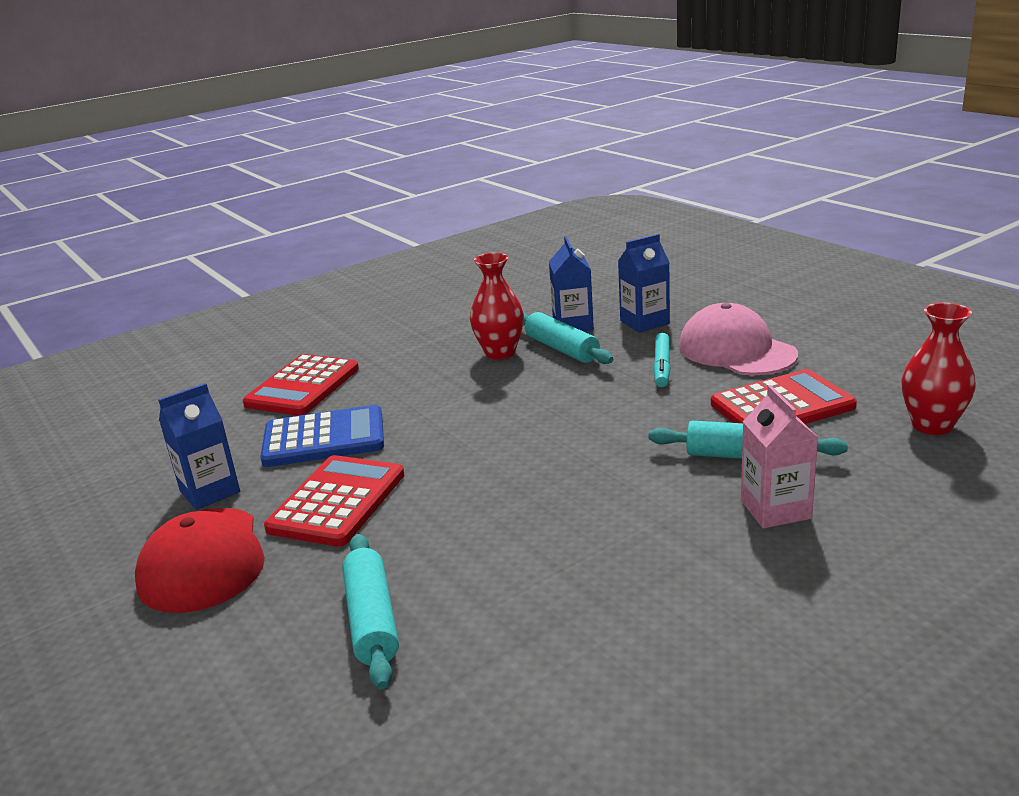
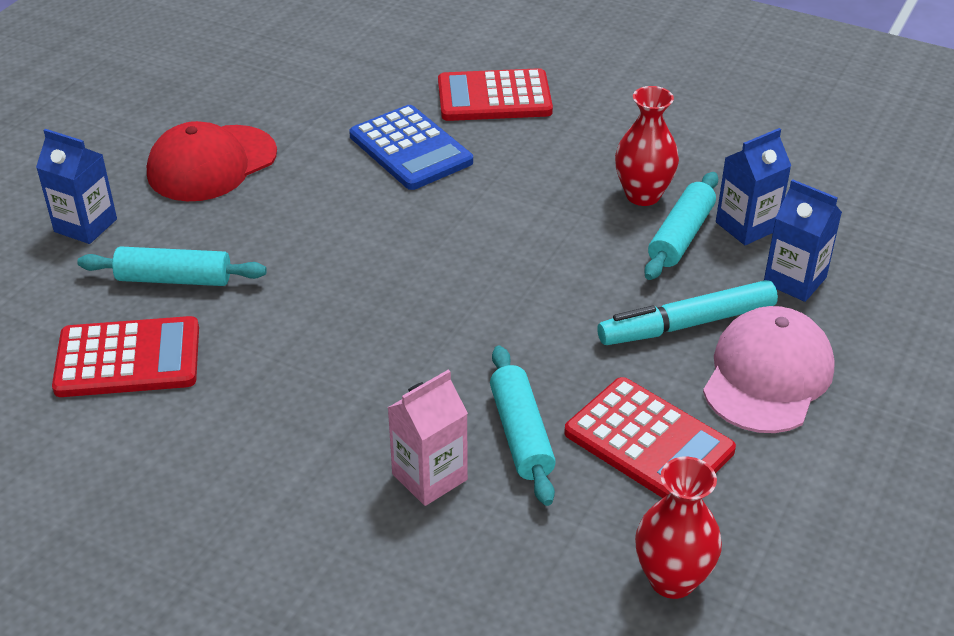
camera: 60 degrees right, 15 degrees up
blue carton [158,383,240,510] -> blue carton moved to [36,129,117,244]
red calculator [264,455,404,547] -> red calculator moved to [52,316,199,397]
turquoise rolling pin [342,534,399,689] -> turquoise rolling pin turned 45 degrees clockwise [77,247,267,286]
turquoise marker [653,333,671,387] -> turquoise marker [597,280,778,345], size x1.54

